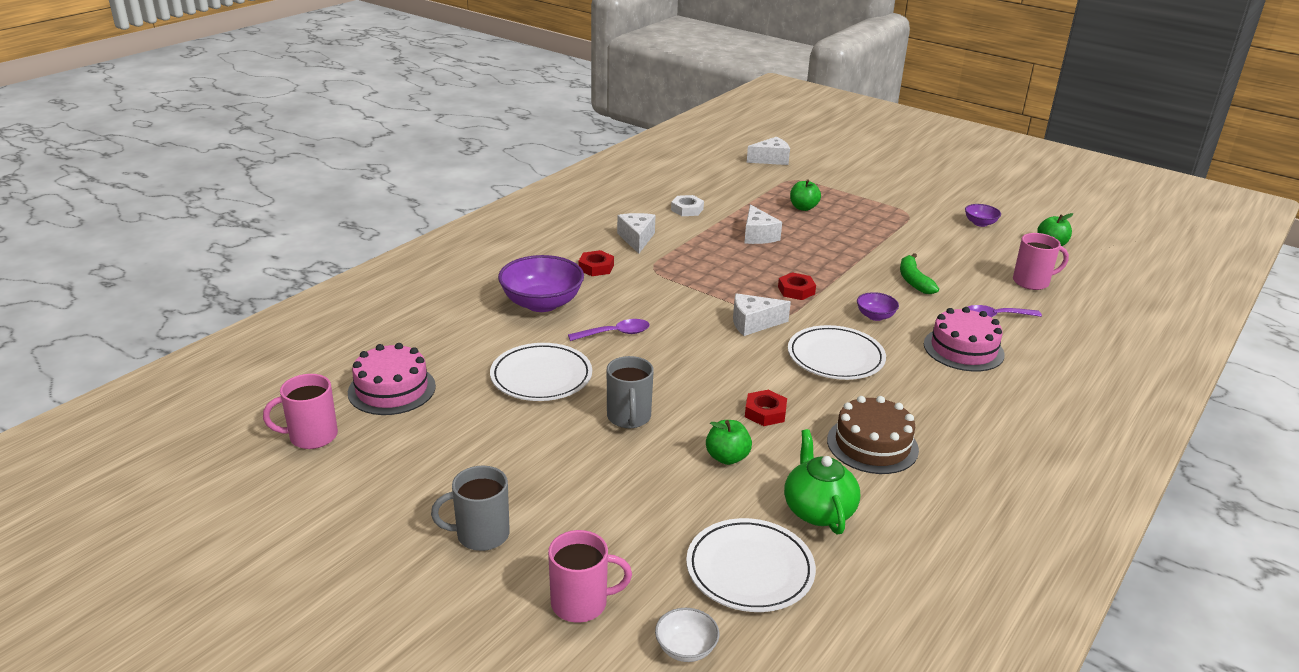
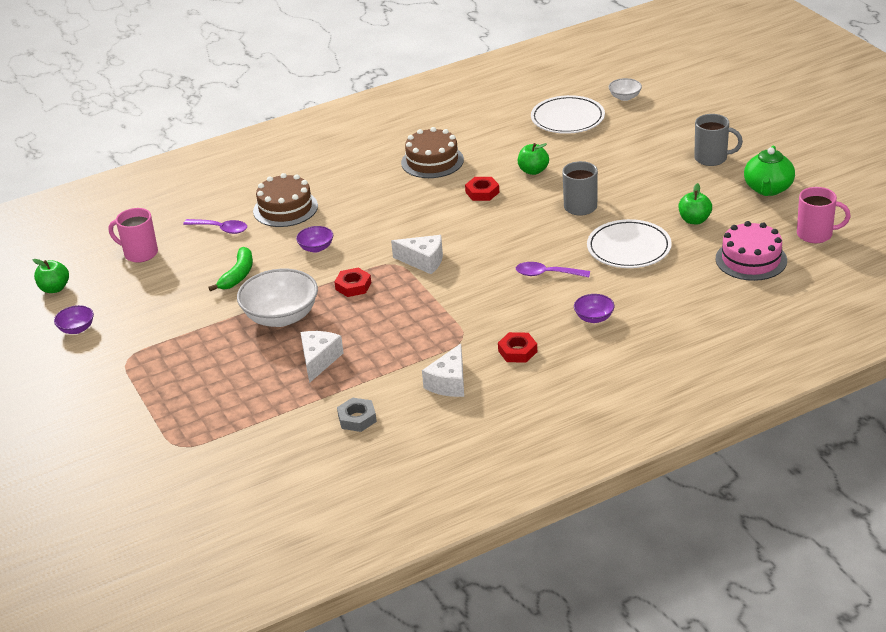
camera: 150 degrees left, 5 degrees up
purple bowl [498,255,584,312] -> purple bowl [574,294,615,323], size x0.49
pink mug [548,530,632,623] -> none
white nut [671,195,704,216] -> grey nut [337,397,377,432]
white cheese [747,137,790,165] -> none
green teapot [784,429,860,535] -> green teapot moved to [744,146,795,196]
white plate [788,325,886,380] -> none
green apple [790,179,821,211] -> green apple moved to [678,183,712,224]
pink cake [924,307,1005,372] -> brown cake [253,173,318,227]
none -> white bowl [237,269,318,327]

